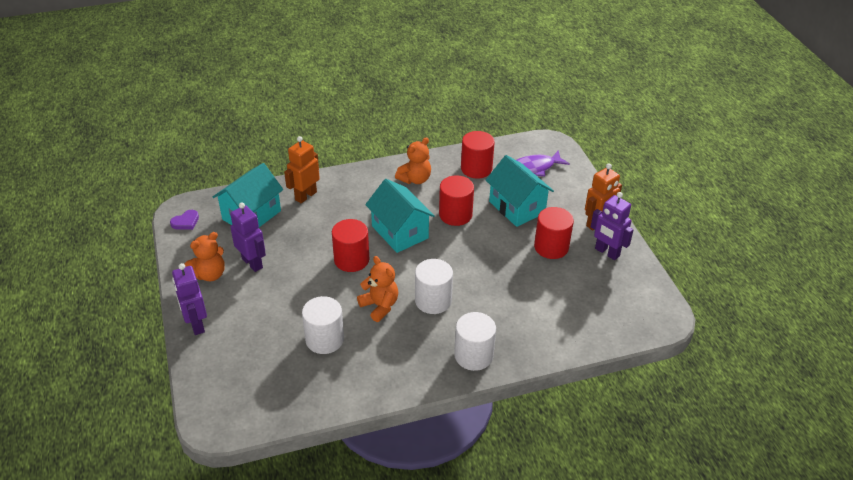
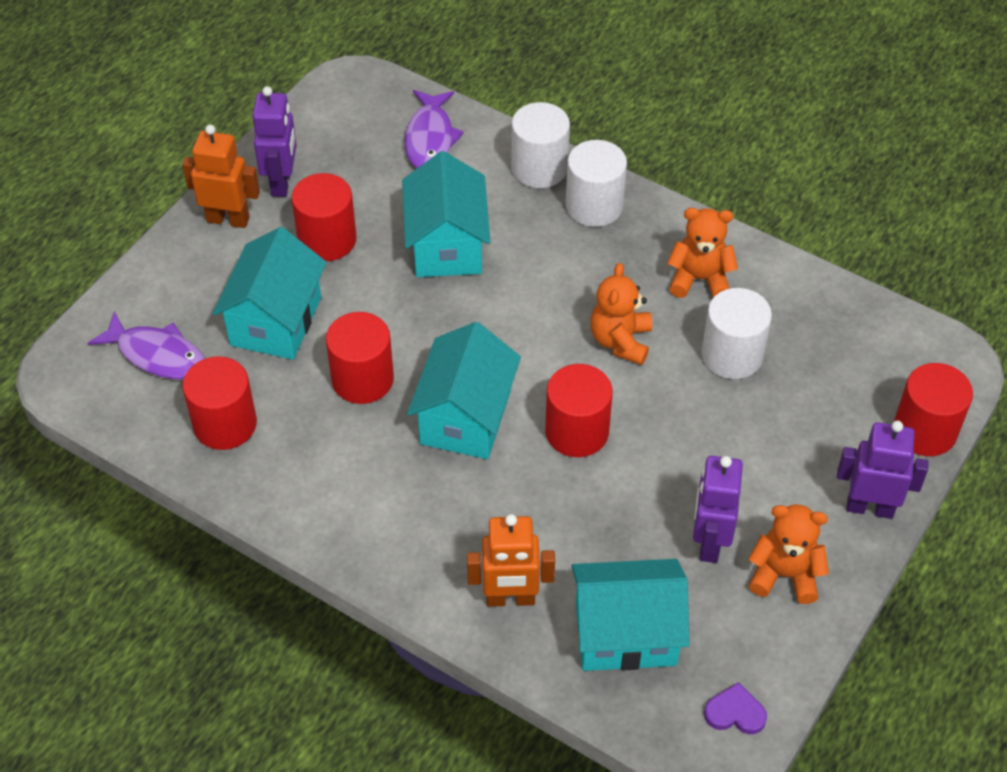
camera: 130 degrees left, 10 degrees up
purple robot [172,263,207,335] -> purple robot turned 105 degrees counterclockwise [837,421,929,519]
orange teddy bear [395,137,431,184] -> orange teddy bear moved to [667,208,738,298]
white cylinder [415,259,453,314] -> white cylinder moved to [511,102,570,188]
none -> turquoise house [402,151,490,277]
none -> purple fish [405,90,464,168]
none -> red cylinder [894,363,973,456]

